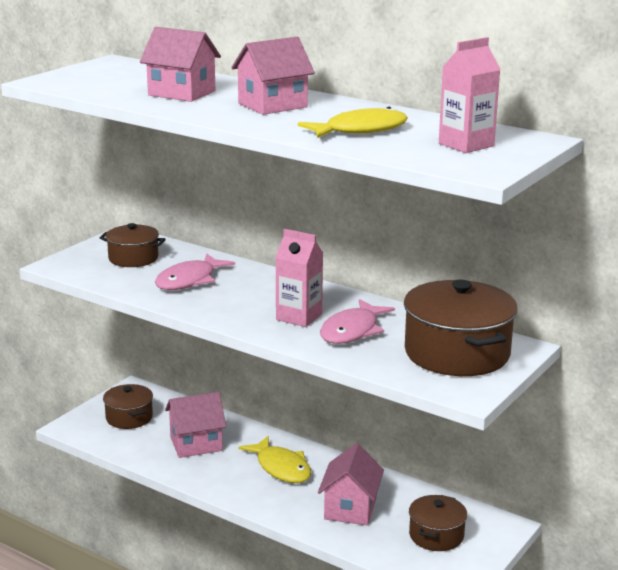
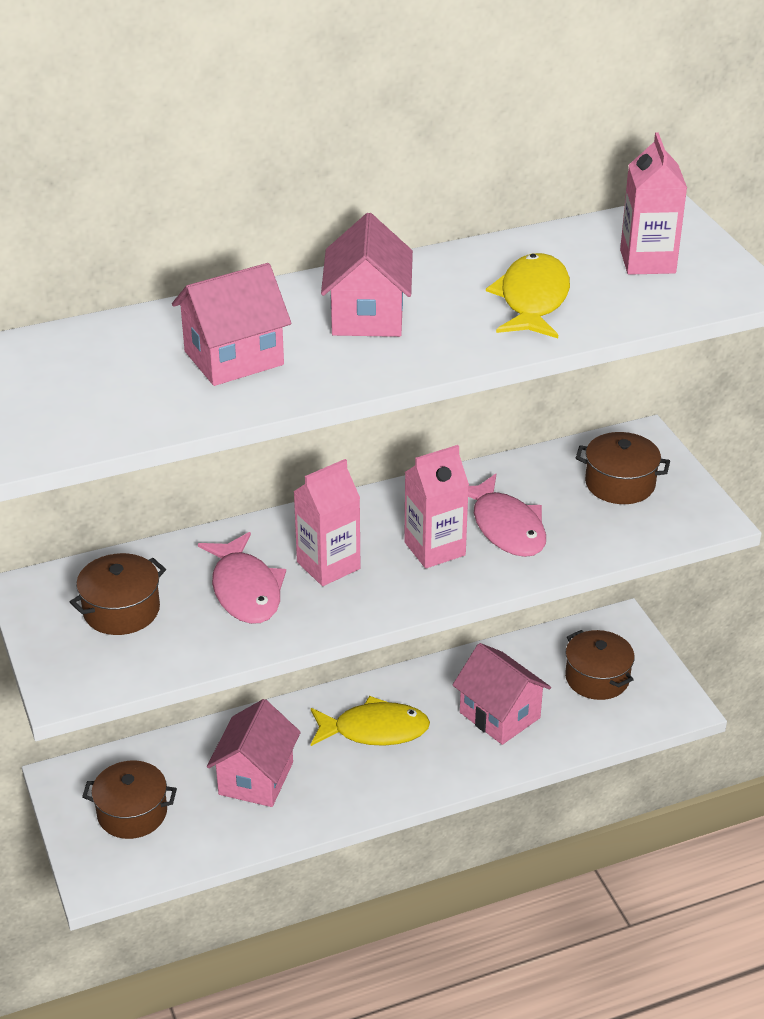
camera: 55 degrees left, 15 degrees up
brown pot [404,280,518,376] -> brown pot [576,432,670,504], size x0.56
none -> pink carton [293,459,361,586]

